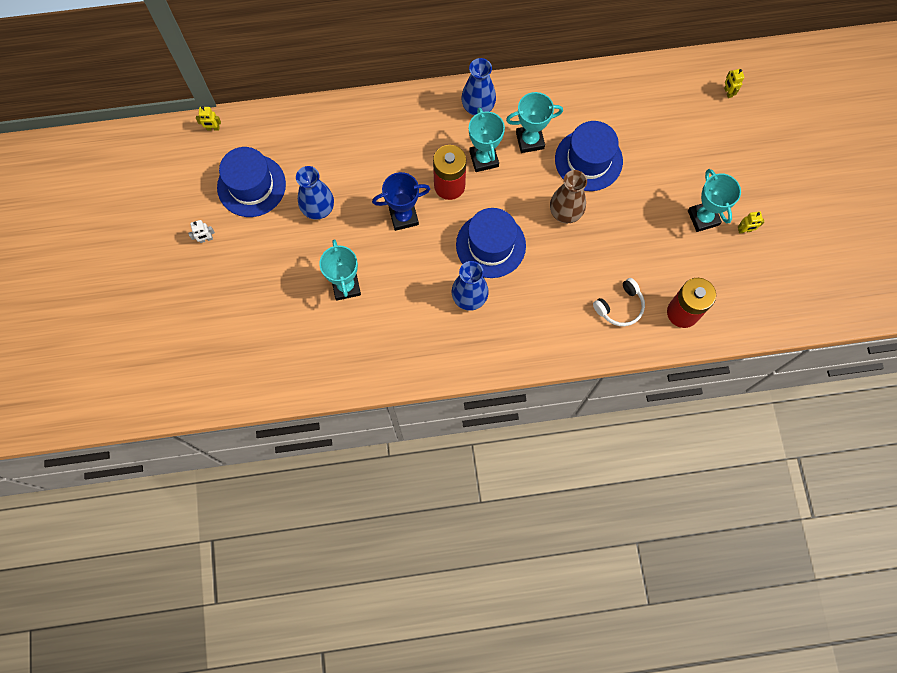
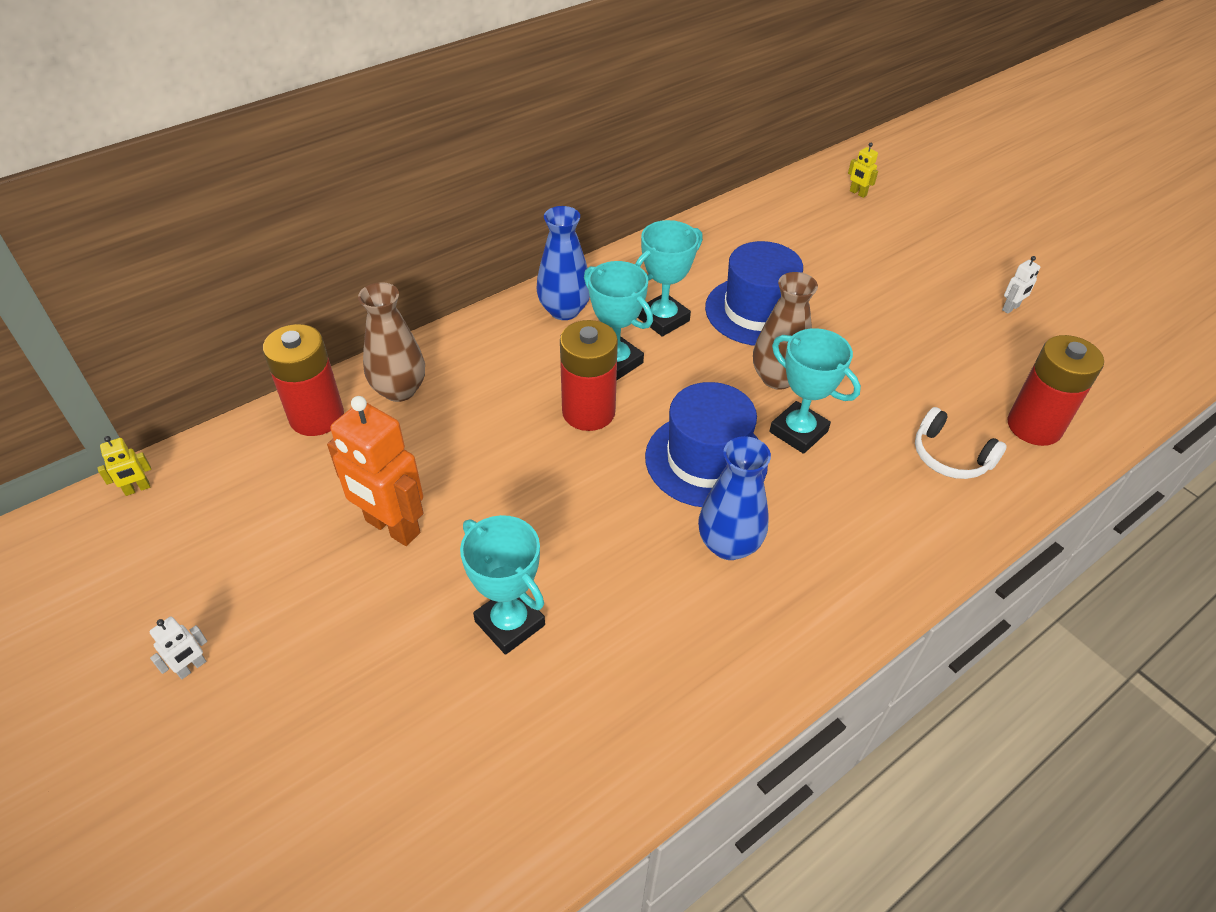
camera: 30 degrees left, 25 degrees down
blue hat [217,147,286,217] -> none
blue vase [296,166,334,220] -> orange robot [327,396,423,546]
blue trophy [372,172,430,231] -> none
white headphones [593,278,645,326] -> white headphones turned 105 degrees clockwise [915,407,1007,479]
turquoise trophy [688,169,741,232] -> turquoise trophy moved to [770,328,861,454]
yellow robot [738,211,765,234] -> white robot [1002,256,1040,314]
none -> red battery [263,324,344,436]
none -> brown vase [358,282,425,402]

